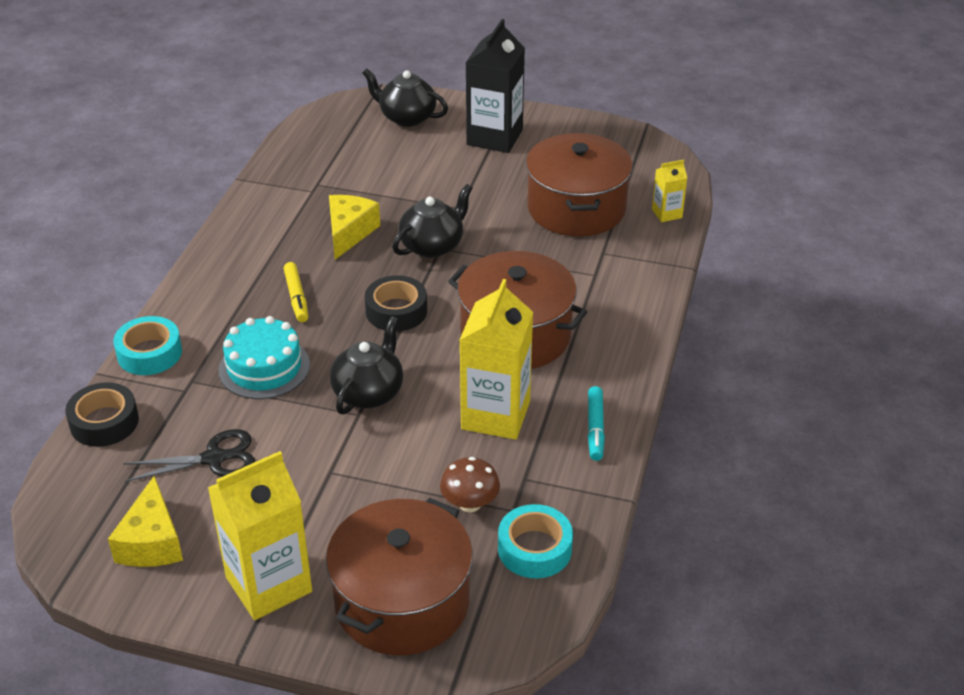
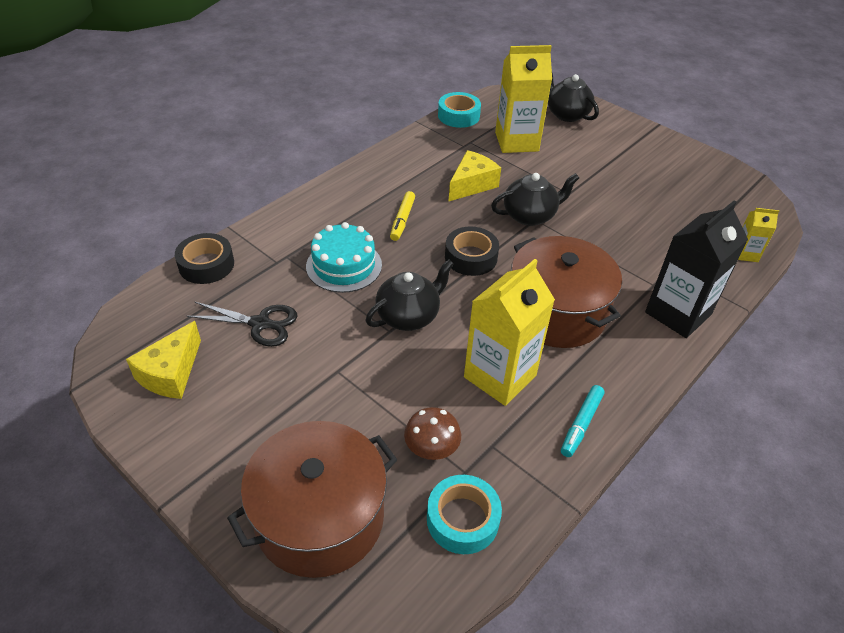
camera: 25 degrees right, 5 degrees up
turquoise tape [113,316,182,375] -> turquoise tape moved to [438,92,481,128]
yellow carton [208,451,312,620] -> yellow carton moved to [495,45,552,153]
black carton [466,19,525,153] -> black carton moved to [645,201,748,338]
brown pot [526,133,633,236] -> none

